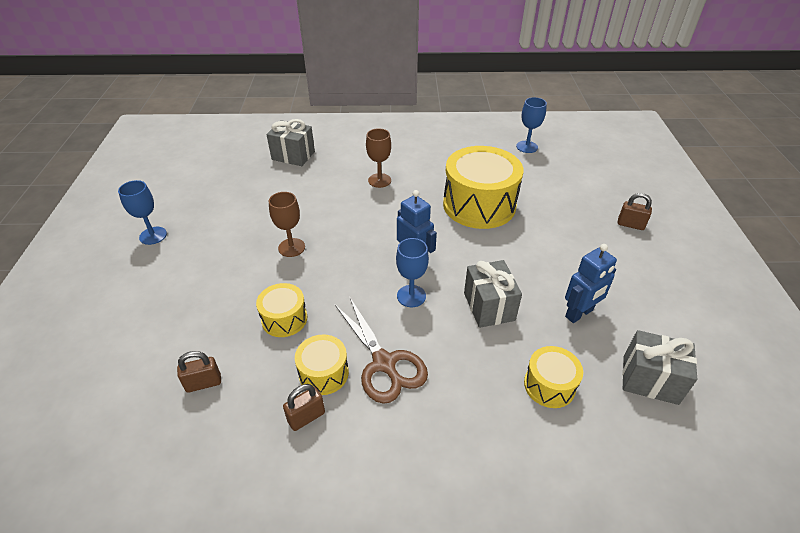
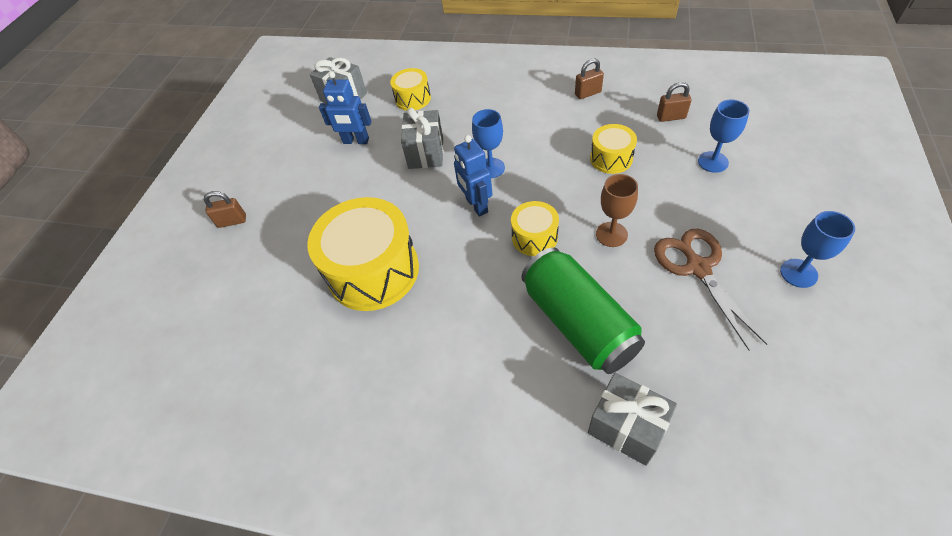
camera: 160 degrees left, 10 degrees up
yellow drum [295,334,349,395] -> yellow drum moved to [511,201,559,256]
brown scissors [335,296,428,404] -> brown scissors moved to [654,229,767,350]
brown goblet [366,128,391,188] -> none
blue goblet [516,97,547,153] -> blue goblet moved to [698,99,749,173]
blue robot [565,244,617,323] -> blue robot turned 150 degrees counterclockwise [319,71,371,144]
brown padlock [618,193,652,230] -> brown padlock turned 45 degrees counterclockwise [204,191,246,228]
none -> green can [522,247,645,374]

